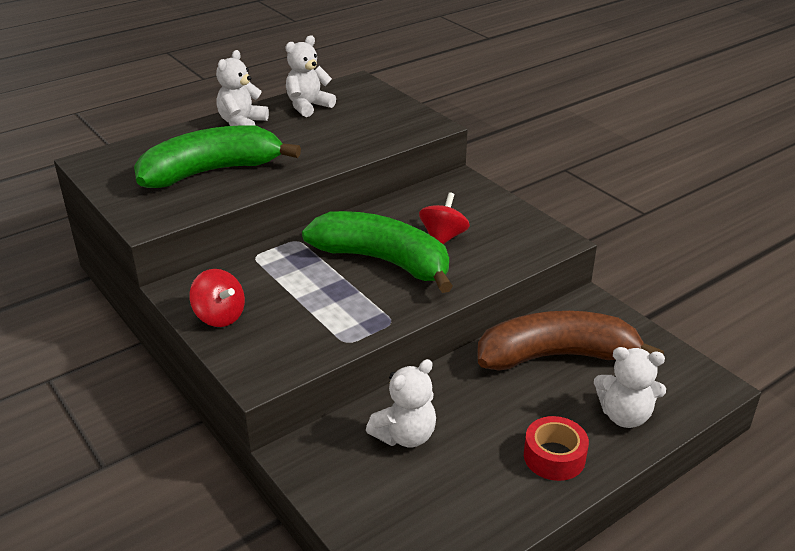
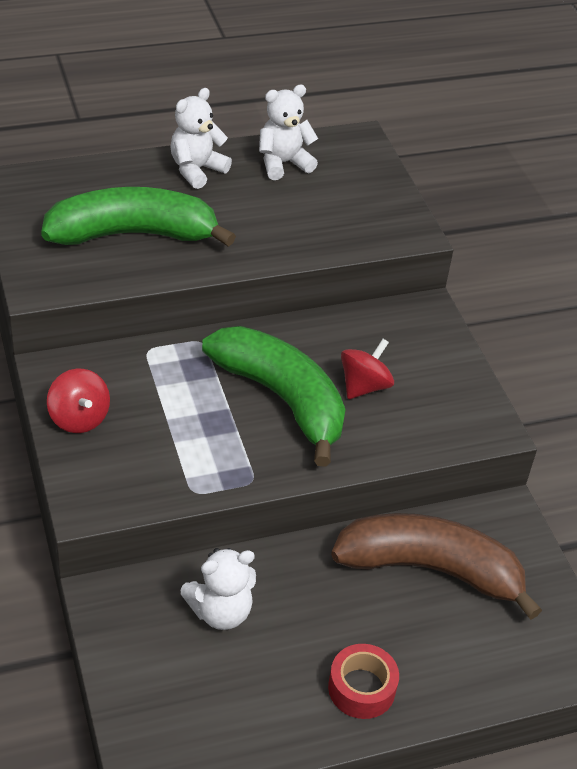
camera: 15 degrees right, 10 degrees up
white teddy bear [594,347,666,428] -> none

